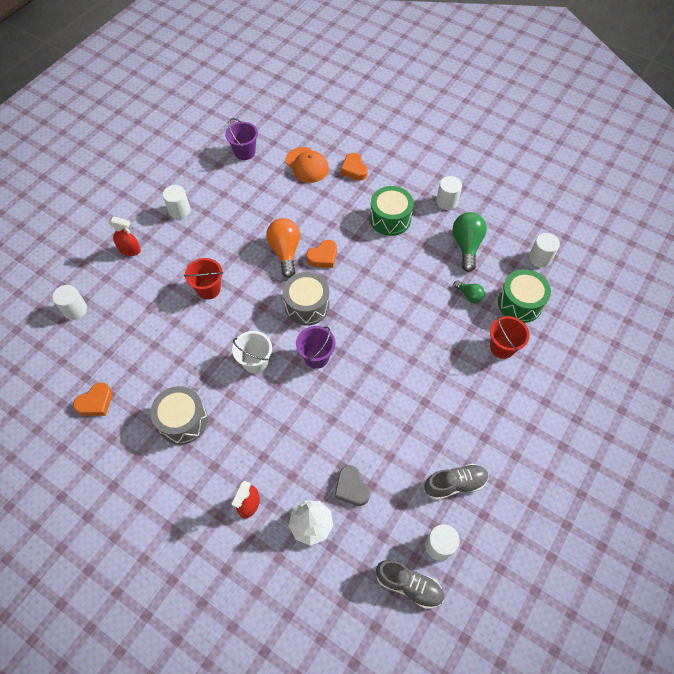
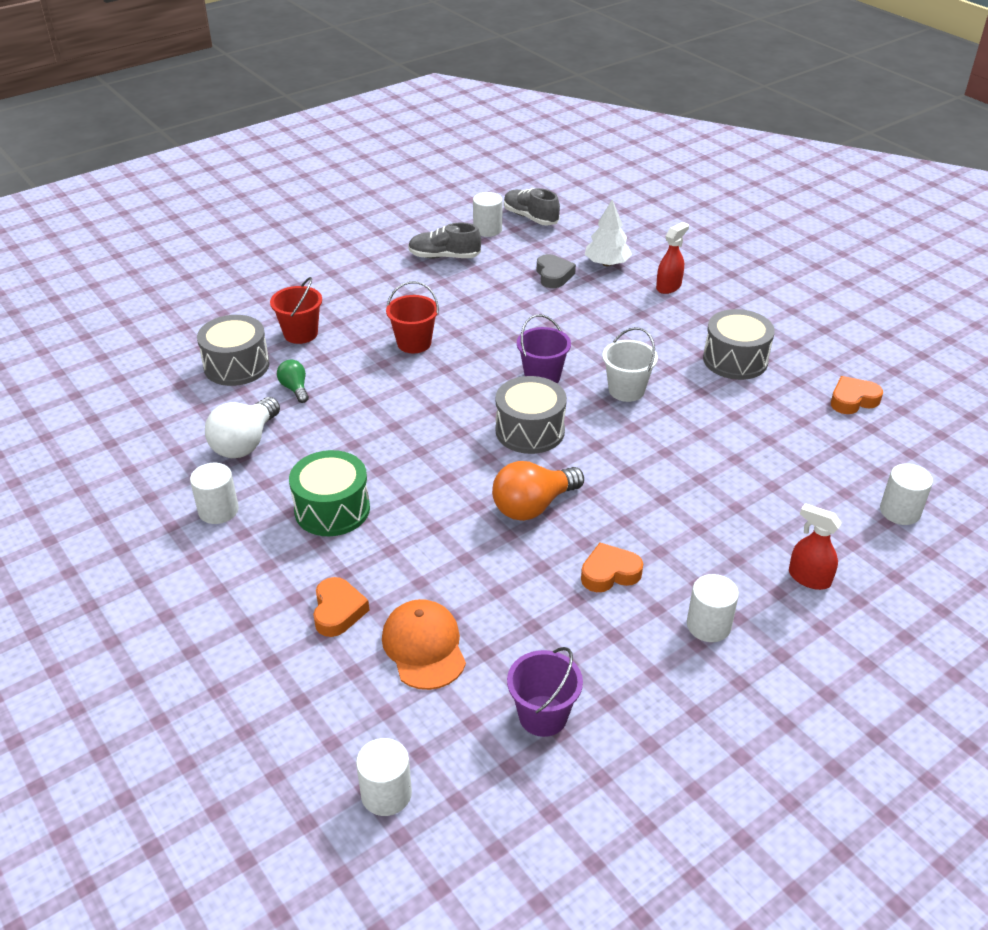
camera: 160 degrees left, 20 degrees down
red bucket [184,258,223,299] -> red bucket moved to [386,281,439,353]
orange light bulb [266,218,300,278] -> orange light bulb turned 45 degrees clockwise [492,461,584,521]
orange heart [306,240,337,268] -> orange heart moved to [581,543,643,592]
green light bulb [452,212,487,272] -> white light bulb [205,397,280,458]
green drum [498,269,551,323] -> grey drum [197,315,269,386]
white cylinder [529,233,560,268] -> white cylinder moved to [356,738,412,816]

